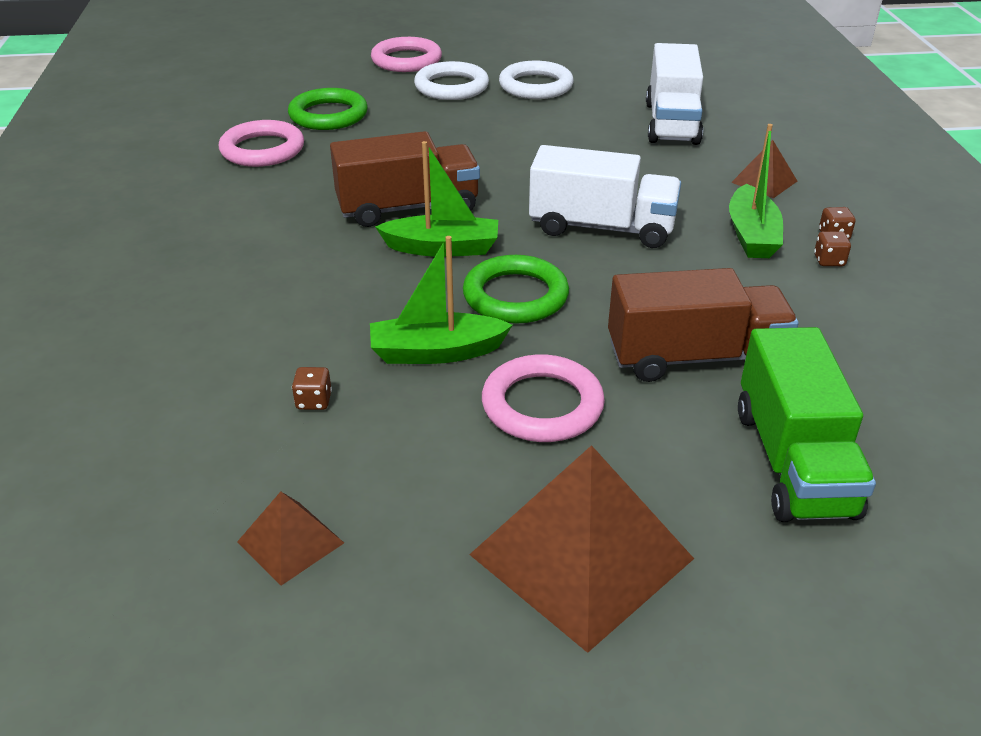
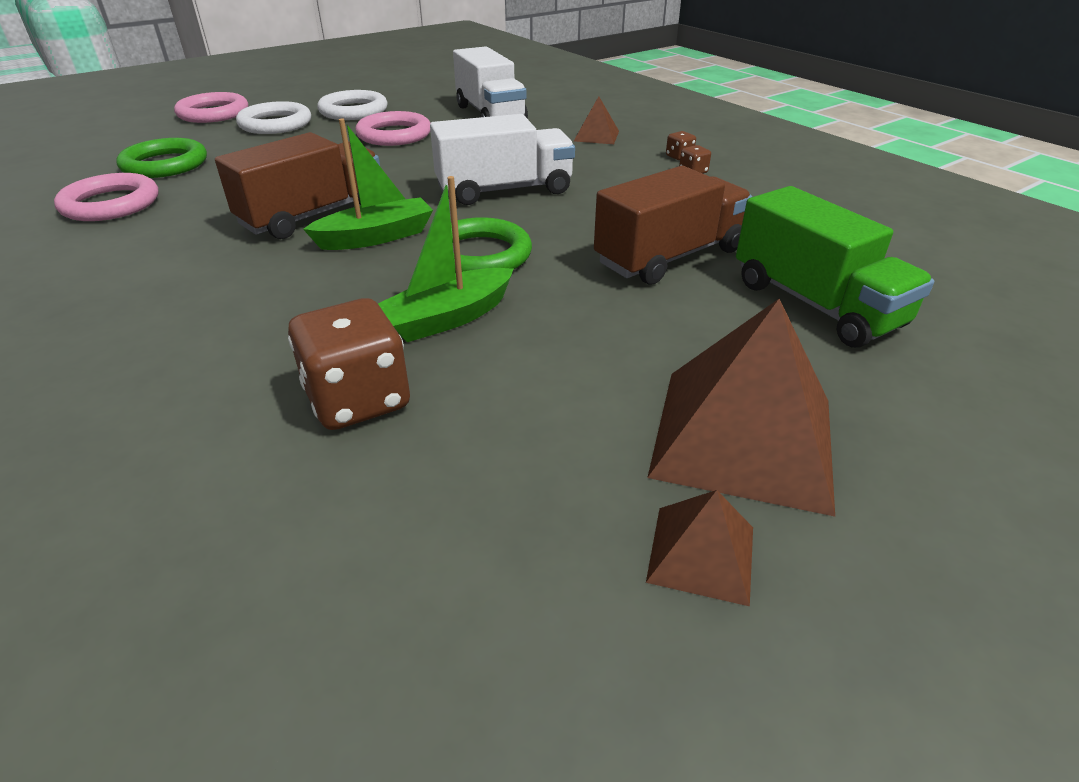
camera: 30 degrees left, 0 degrees up
brown pyramid [237,491,344,585] -> brown pyramid moved to [646,490,753,606]
brown dice [292,367,332,410] -> brown dice [288,298,410,430], size x2.31
pink ring [482,354,605,442] -> pink ring moved to [355,111,430,146]
green boat [729,124,783,258] -> none

